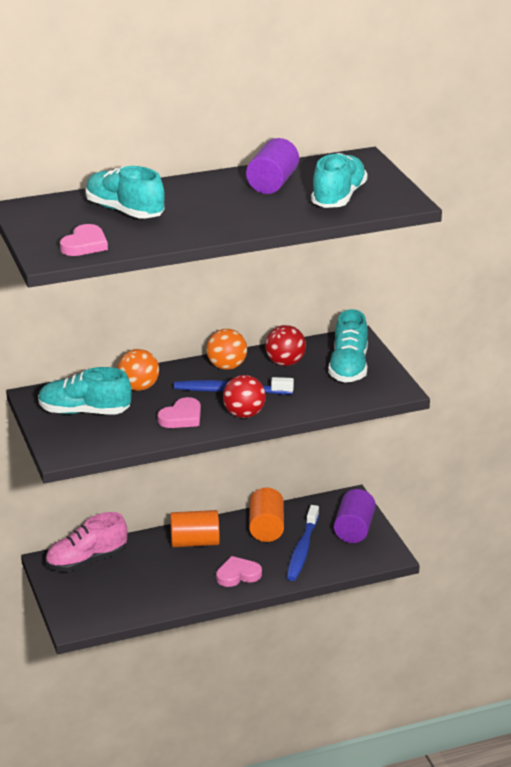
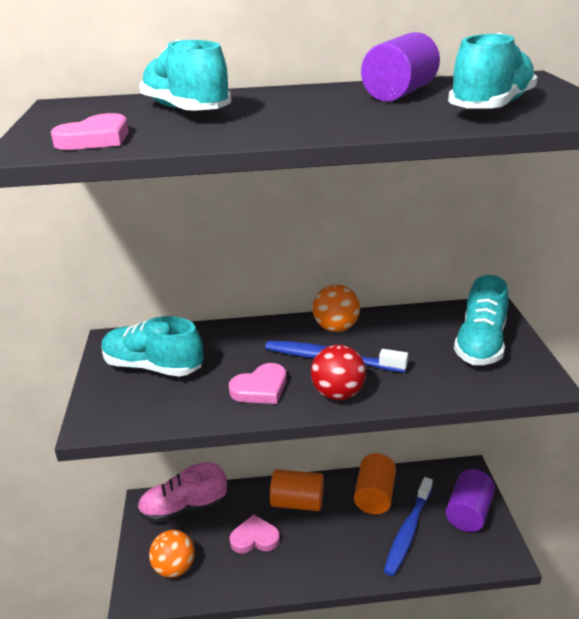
camera: 15 degrees right, 0 degrees up
orange ball [117,349,159,391] -> orange ball moved to [149,530,195,578]
pink heart [216,556,262,587] -> pink heart moved to [229,514,280,553]
red ball [265,325,306,366] -> none

